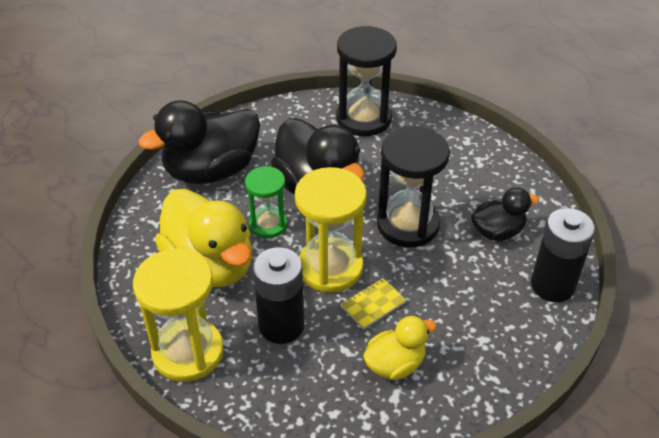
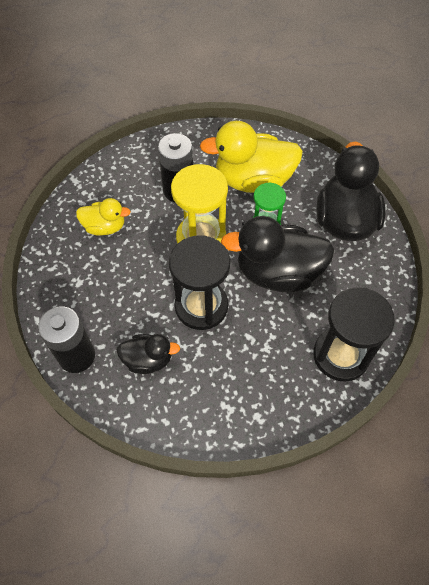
camera: 125 degrees right, 15 degrees up
yellow hourglass [133,249,224,382] -> none
yellow notebook [340,278,407,330] -> none
yellow duck [363,316,436,380] -> yellow duck turned 90 degrees counterclockwise [76,198,131,236]
black duck [471,187,539,241] -> black duck turned 105 degrees counterclockwise [116,334,180,374]

